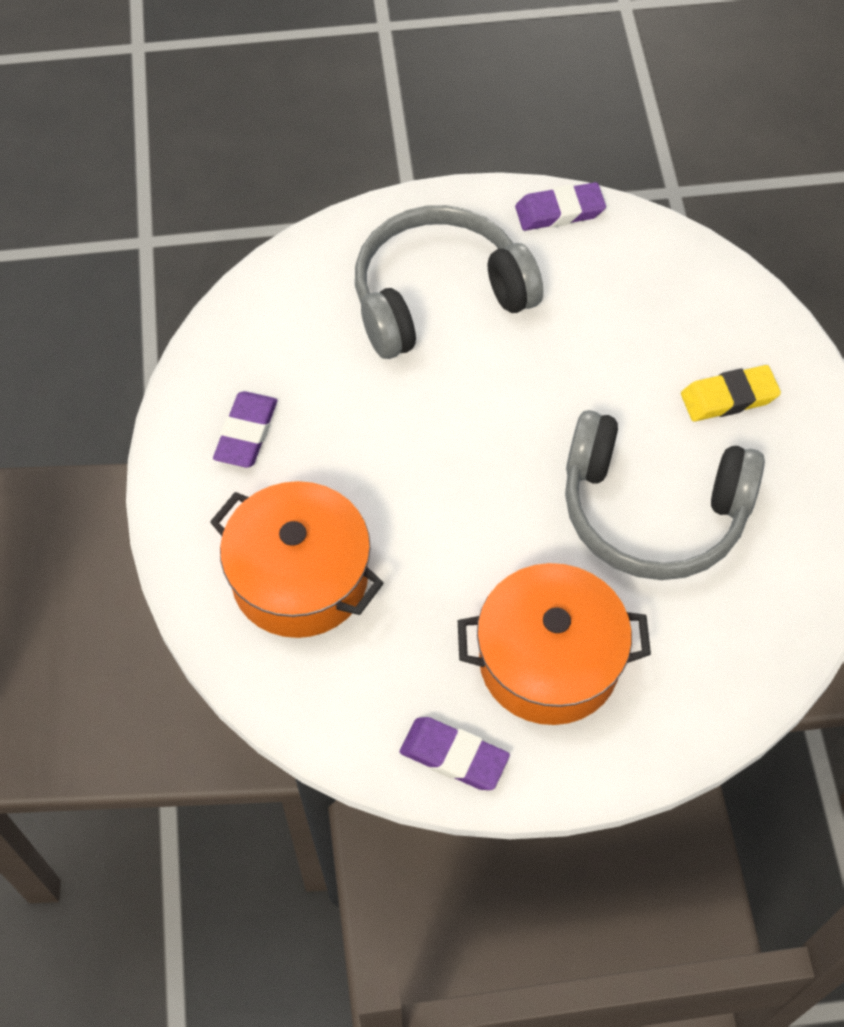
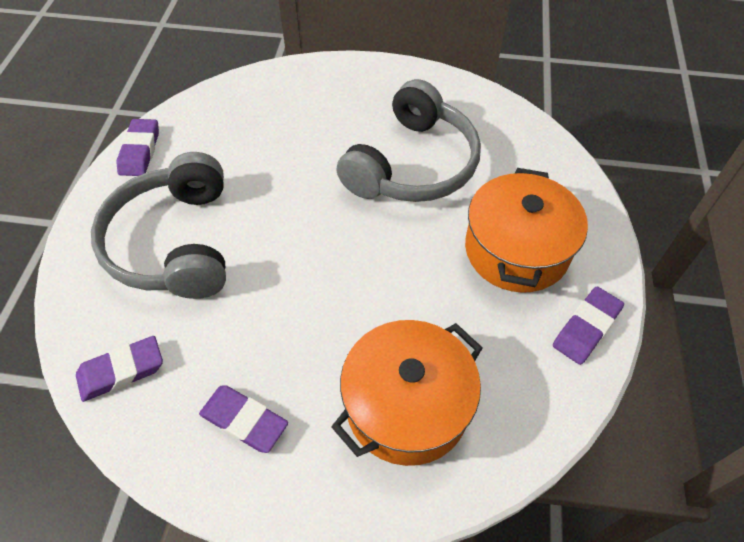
camera: 75 degrees left, 5 degrees down
yellow eraser [681,365,781,422] -> none
none -> purple eraser [76,336,163,402]

